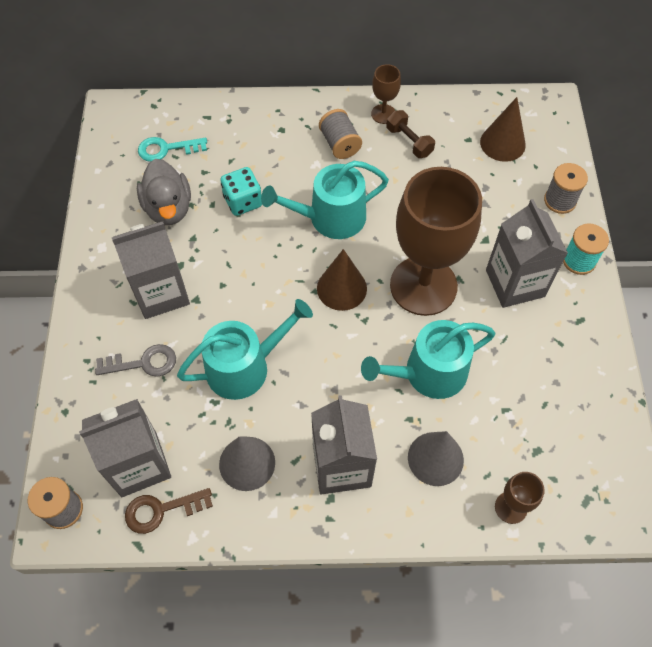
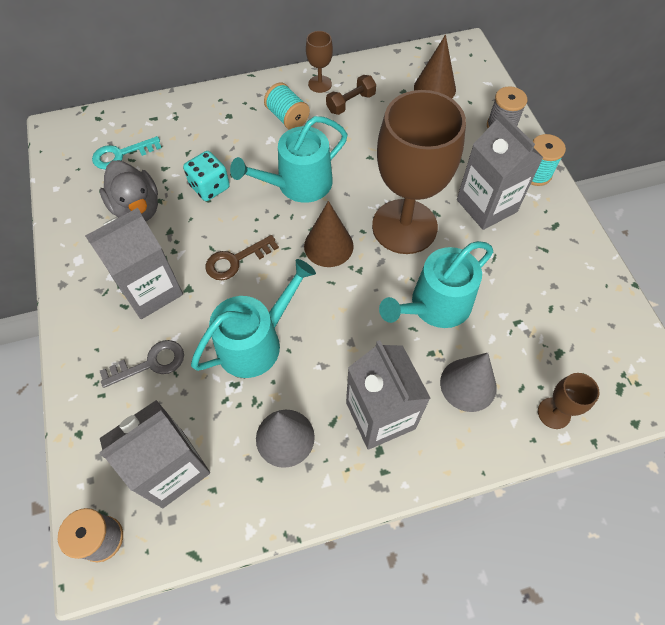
camera: 15 degrees left, 0 degrees up
brown key [125,488,213,534] -> brown key moved to [205,235,279,280]
grey spool [319,109,362,159] -> turquoise spool [264,82,310,130]
brown dumbbell [386,110,435,158] -> brown dumbbell turned 75 degrees counterclockwise [326,75,376,115]

